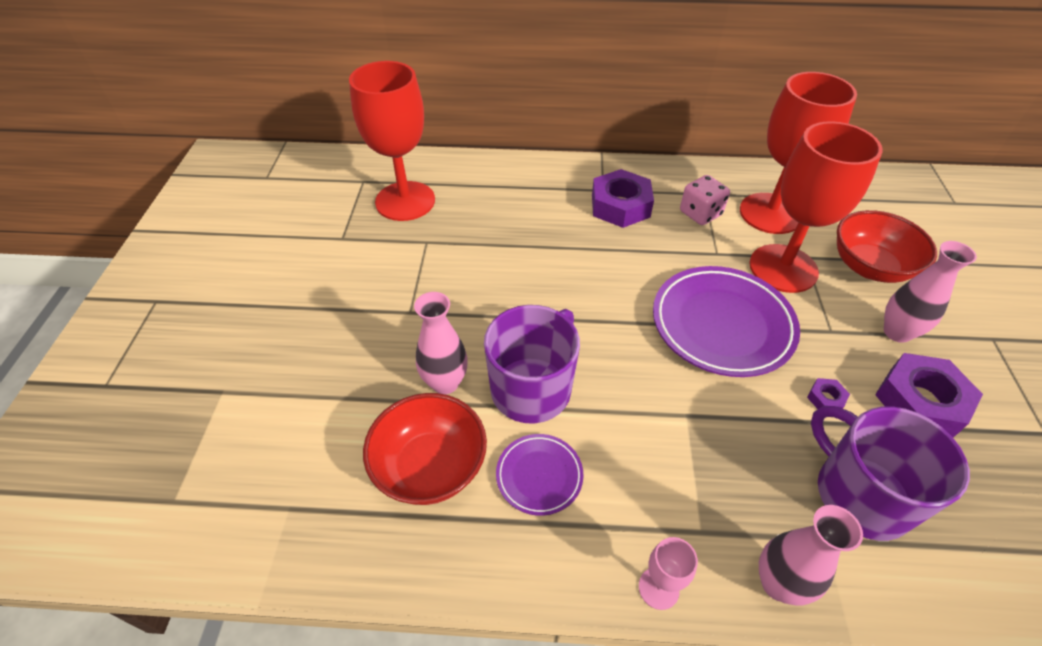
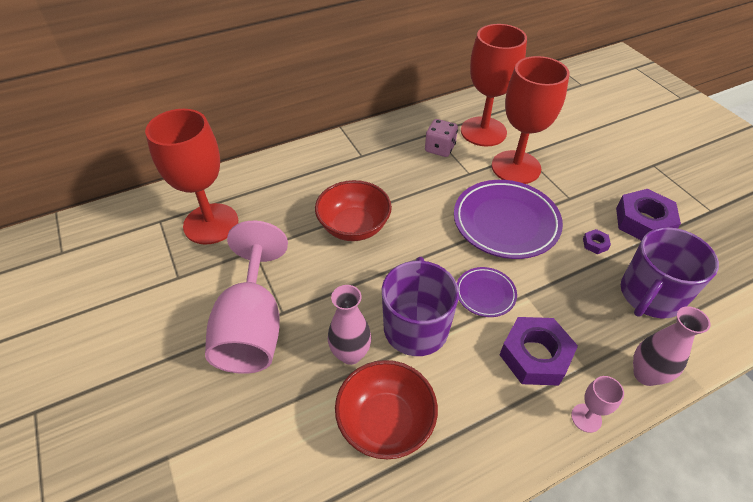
camera: 30 degrees left, 0 degrees up
purple plate [496,434,583,516] -> purple plate moved to [457,267,517,317]
purple nut [592,169,654,228] -> purple nut moved to [500,317,578,386]
purple mug [811,406,970,541] -> purple mug turned 75 degrees counterclockwise [621,227,719,318]
red bowl [837,210,937,283] -> red bowl moved to [315,180,392,241]
pink vase [884,241,977,343] -> none
none -> pink goblet [205,221,288,374]

